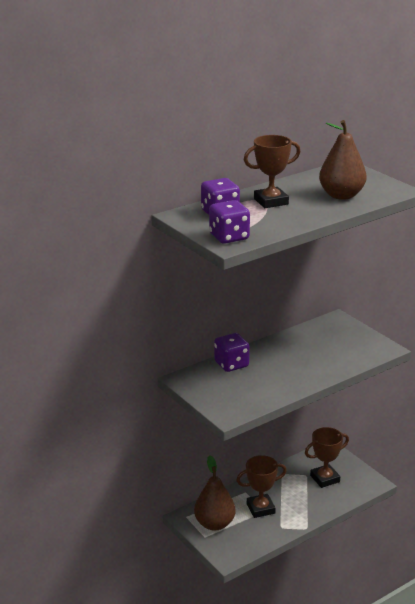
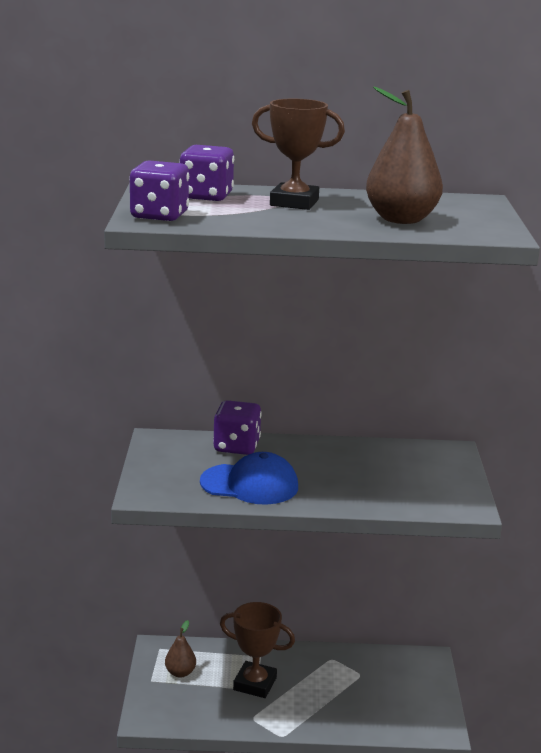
camera: 35 degrees right, 5 degrees down
brown pear [194,455,236,530] -> brown pear [165,620,196,678], size x0.52
brown trophy [305,427,349,488] -> none
none -> blue cap [200,452,298,505]

